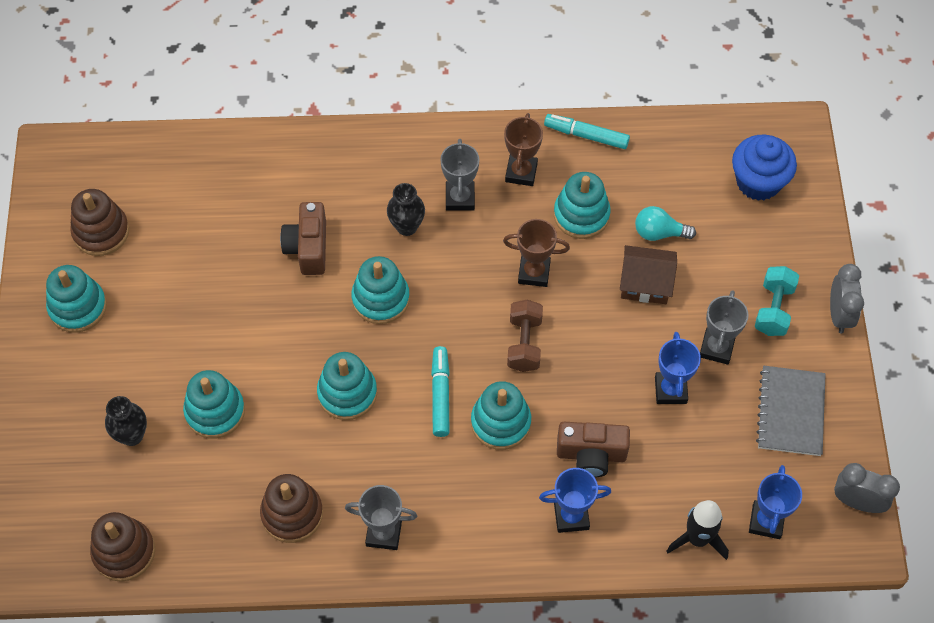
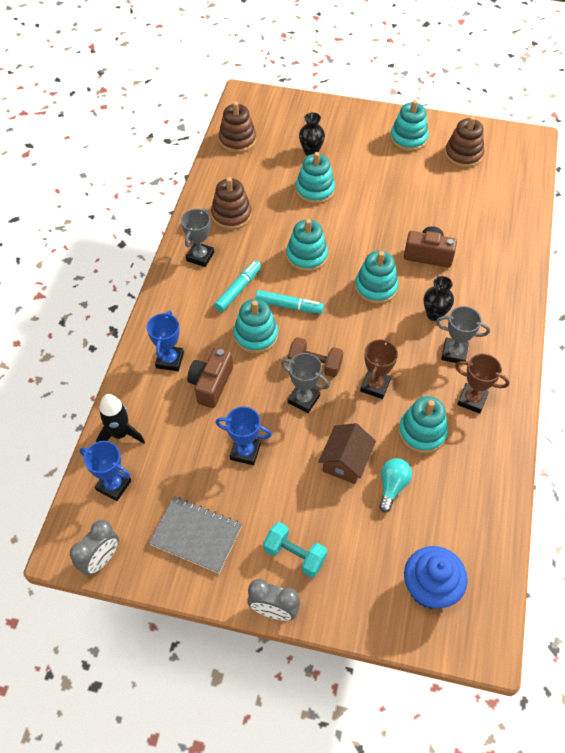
camera: 105 degrees right, 5 degrees down
turquoise marker [544,114,630,149] -> turquoise marker moved to [214,261,261,312]
grey trophy [700,290,748,365] -> grey trophy moved to [281,353,330,413]

